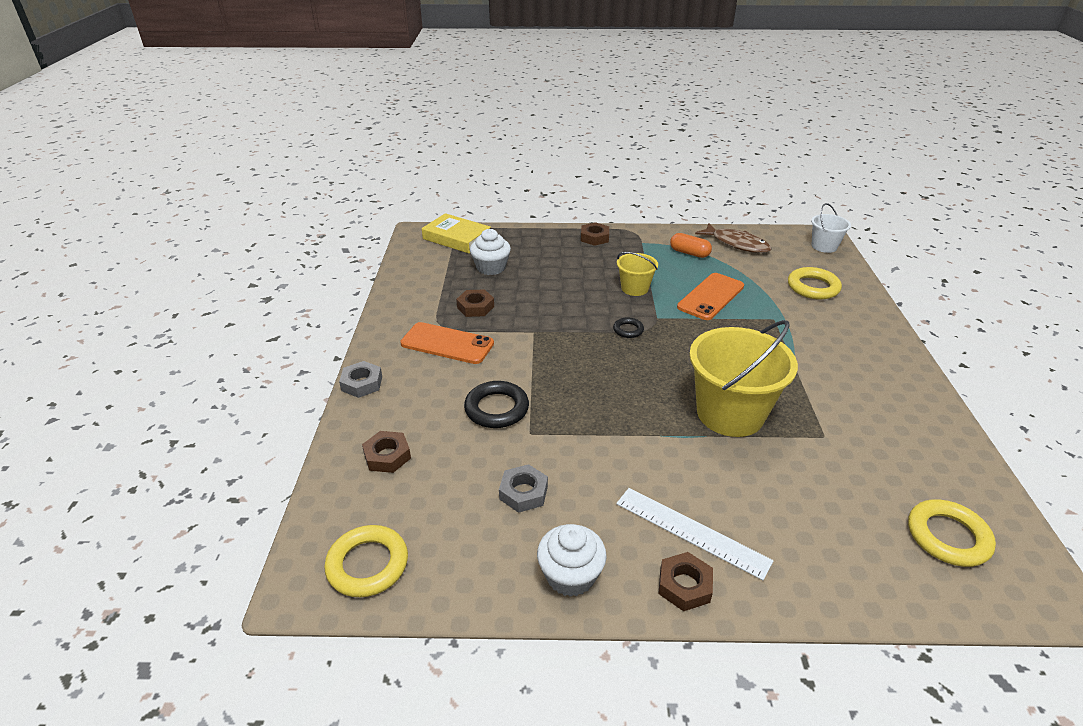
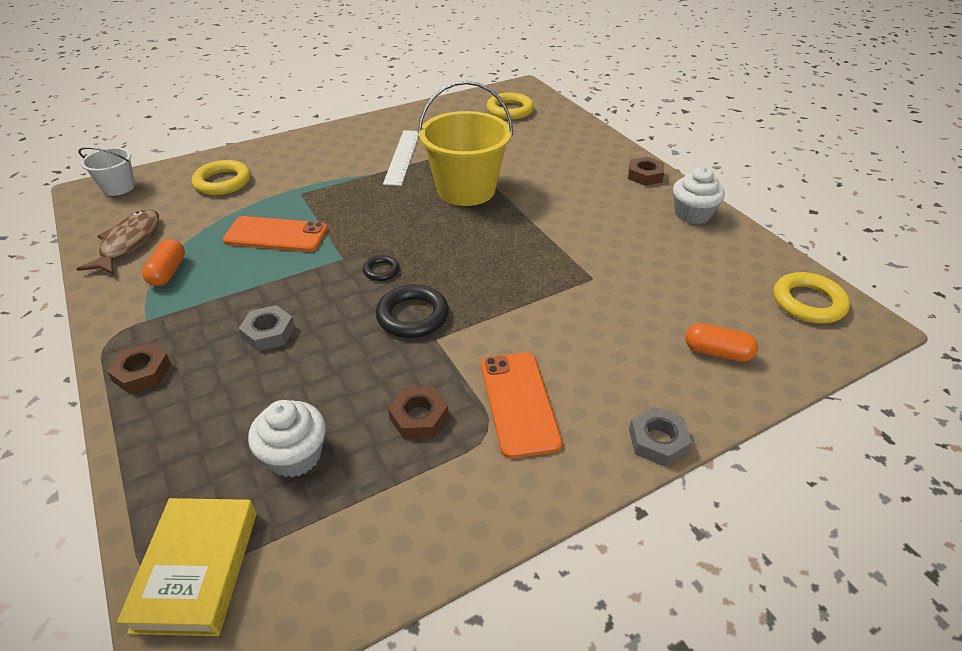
camera: 120 degrees left, 5 degrees up
brown nut [362,431,411,473] -> orange capsule [685,323,758,362]
black ring [464,381,529,428] -> black ring moved to [376,285,449,338]
grey nut [499,464,548,513] -> grey nut moved to [239,305,295,351]
white ruler [616,488,774,580] -> white ruler moved to [383,130,419,186]
yellow bucket [617,252,658,296] -> none

